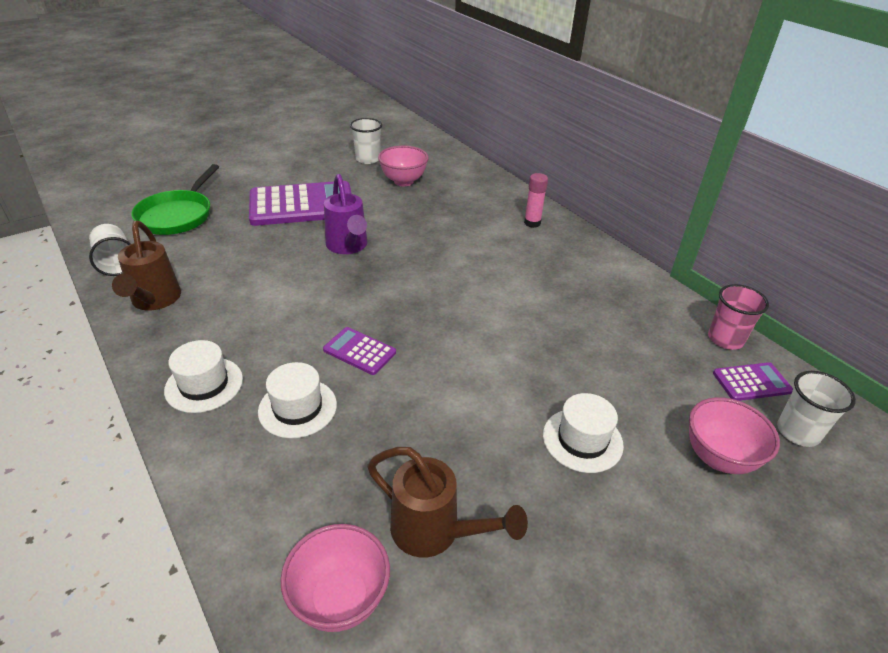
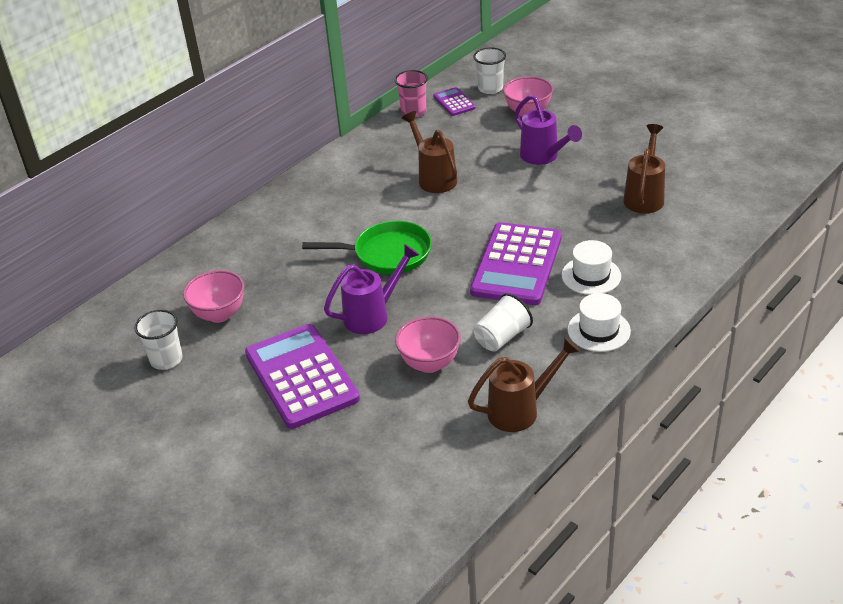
camera: 100 degrees left, 0 degrees up
white cup [89,224,131,276] -> white cup moved to [473,293,533,352]
green pan [131,164,219,235] -> green pan moved to [302,221,432,274]
pink bowl [281,524,390,632] -> pink bowl moved to [395,316,461,373]
purple calculator [323,327,396,375] -> purple calculator [470,222,562,305], size x2.11
pink glue stick [524,173,548,228] -> none
white hat [543,393,624,473] -> purple watering can [515,95,582,165]
none -> brown watering can [402,111,457,193]

